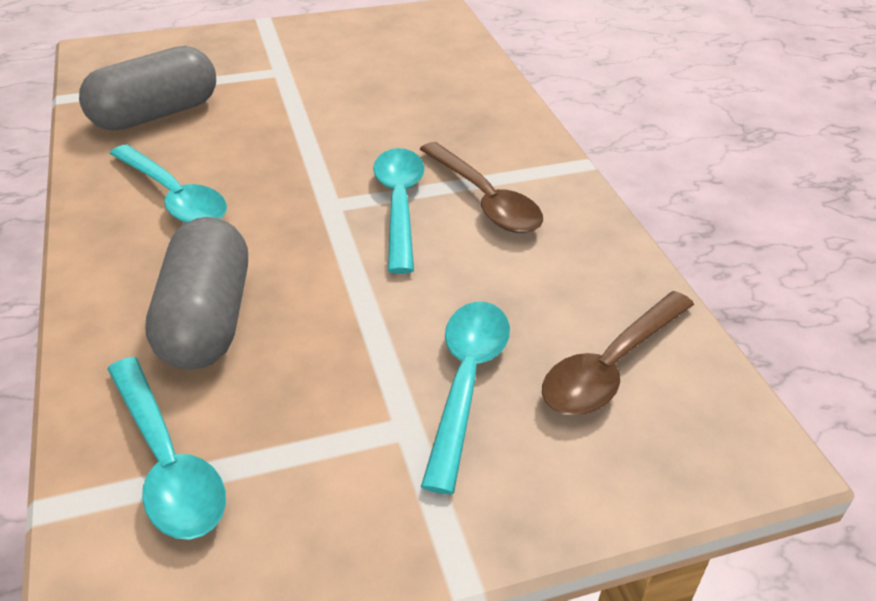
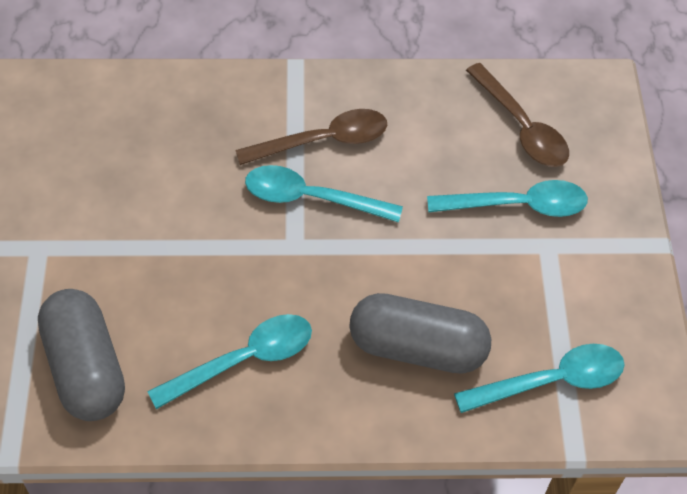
camera: 75 degrees left, 15 degrees up
turquoise spoon [421,302,510,494] -> turquoise spoon turned 150 degrees clockwise [427,180,588,217]

